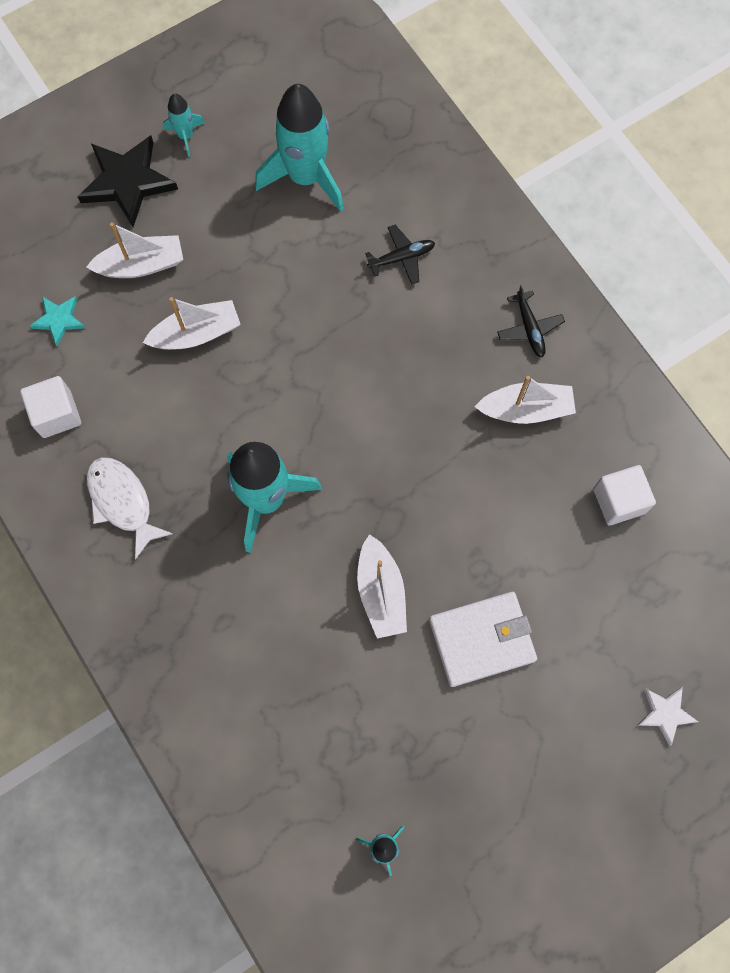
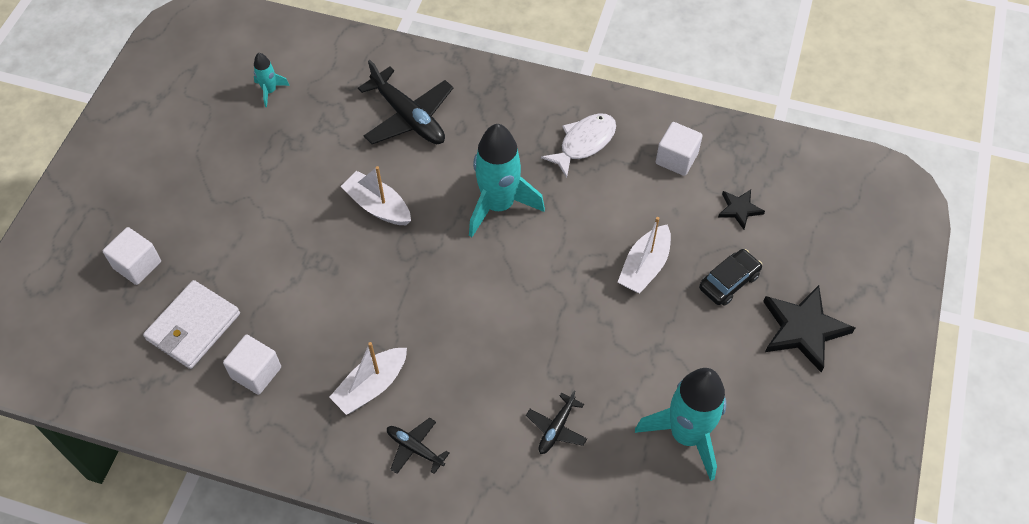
camera: 140 degrees right, 15 degrees down
turquoise star [30,296,85,346] -> black star [718,189,765,230]
white boat [86,222,183,278] -> black car [699,249,762,306]
white fish [87,457,173,560] -> white fish turned 60 degrees counterclockwise [541,114,616,178]
turquoise rocket [163,93,205,157] -> none
white wallet [429,592,537,687] -> white wallet moved to [143,280,240,369]
white star [637,687,698,746] -> white cube [103,227,161,285]
none -> black plane [358,60,453,144]

